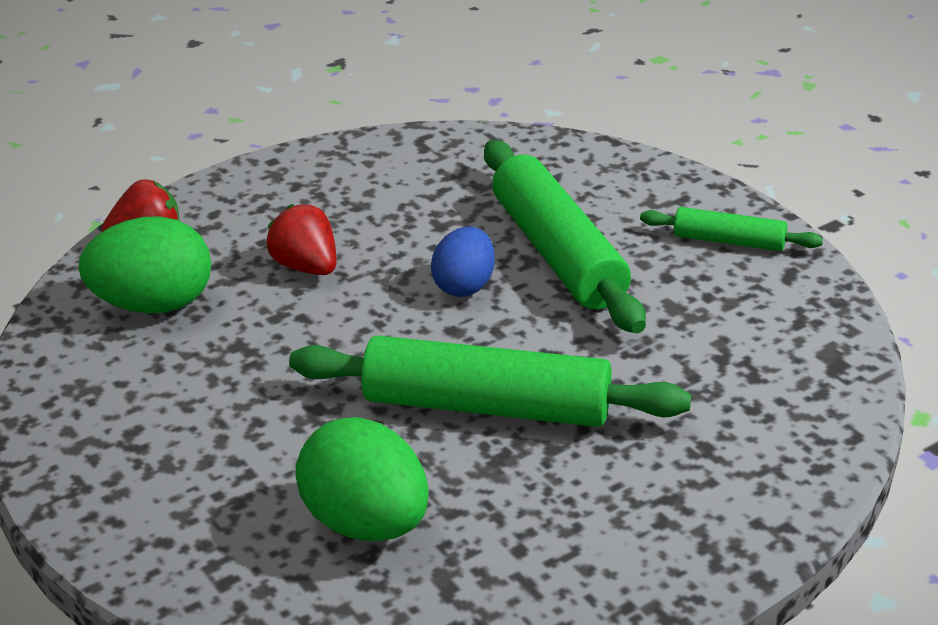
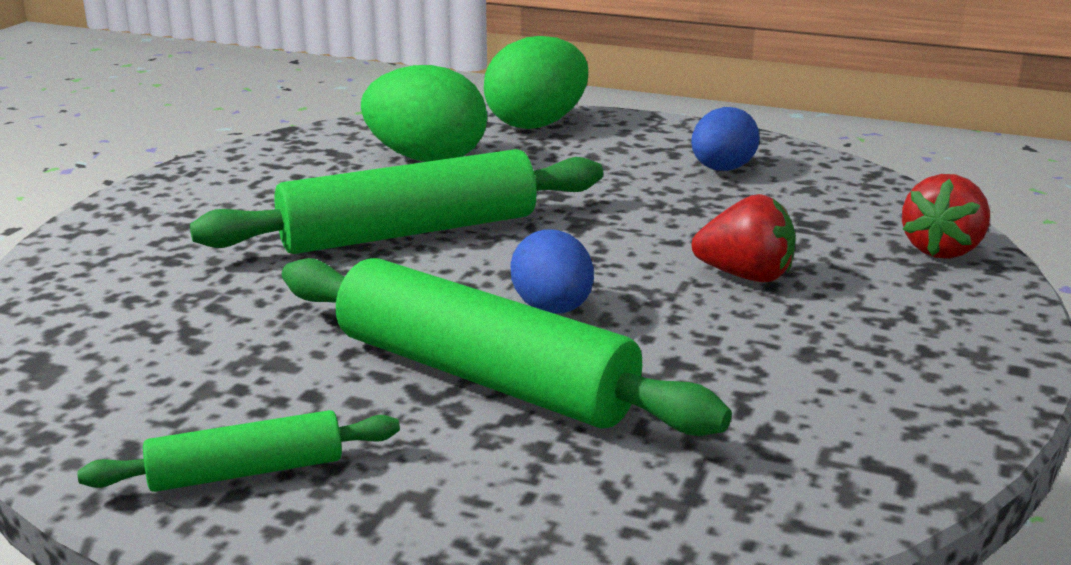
camera: 145 degrees right, 10 degrees down
green egg [78,216,211,313] -> green egg moved to [484,36,588,129]
none -> blue egg [691,107,760,171]

